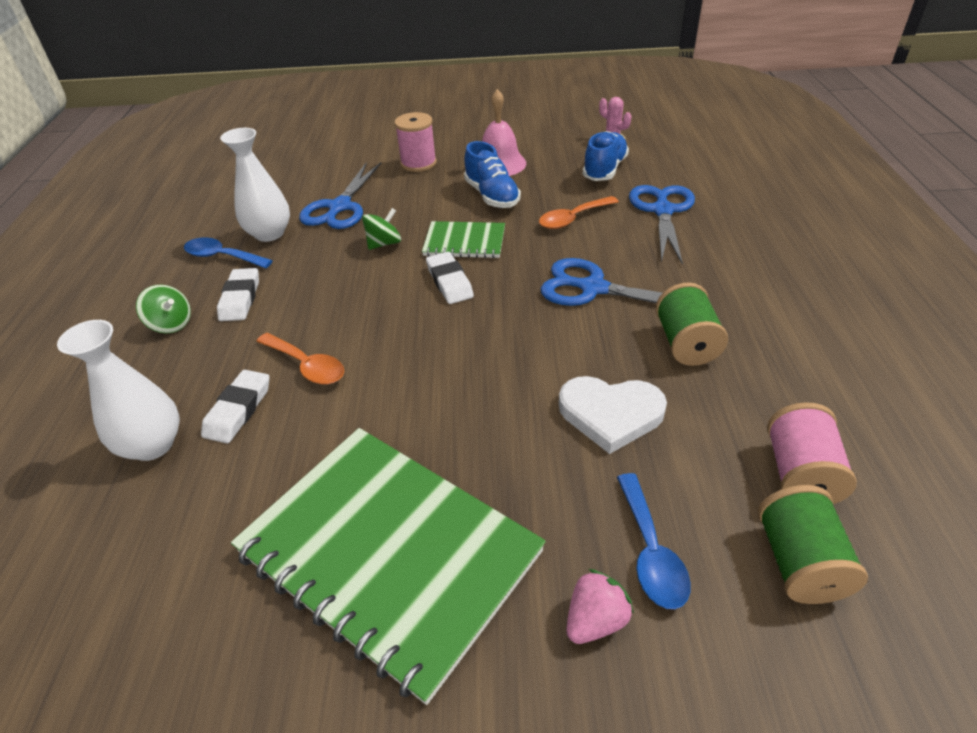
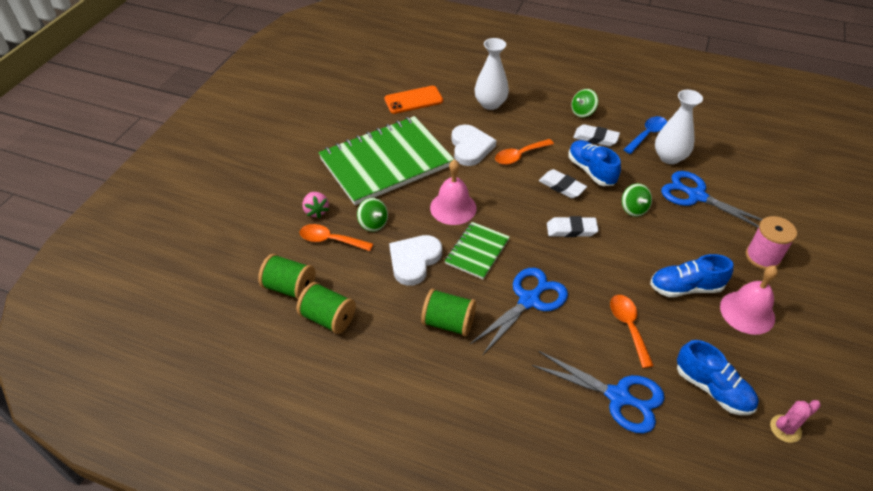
camera: 110 degrees right, 5 degrees up
white eraser [201,370,269,443] -> white eraser moved to [539,169,587,198]
green notebook [422,221,505,258] -> green notebook moved to [445,222,510,279]
blue spoon [617,473,691,609] -> orange spoon [299,224,373,251]
pink spool [767,402,857,504] -> green spool [297,282,356,334]
none -> green spinning top [357,198,388,232]
none -> orange phone [384,86,443,114]
none -> pink bell [430,159,477,225]
none -> white heart [452,125,496,166]
none -> blue shoe [568,140,621,186]

